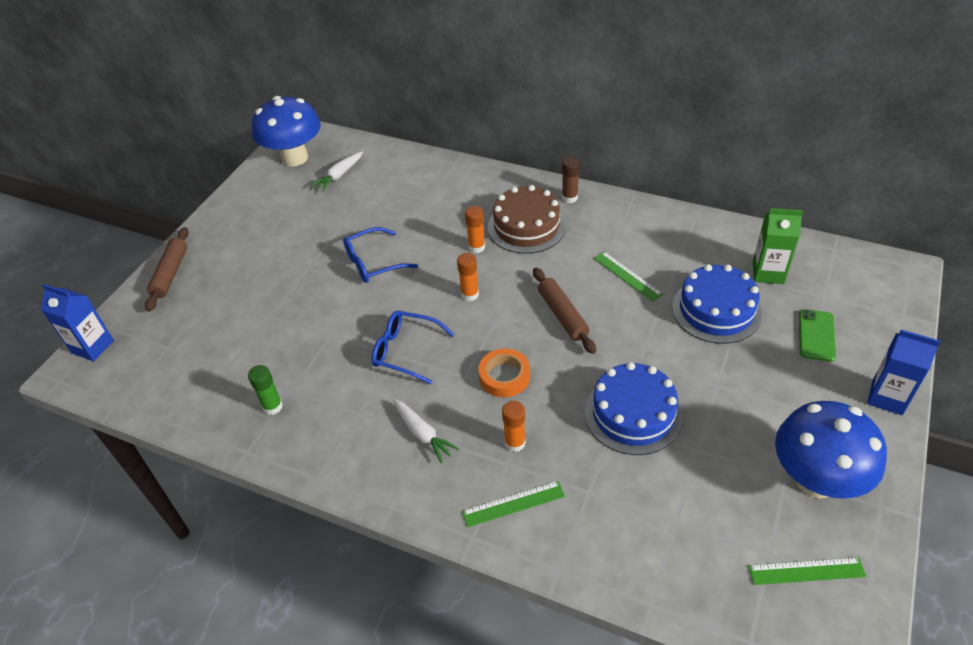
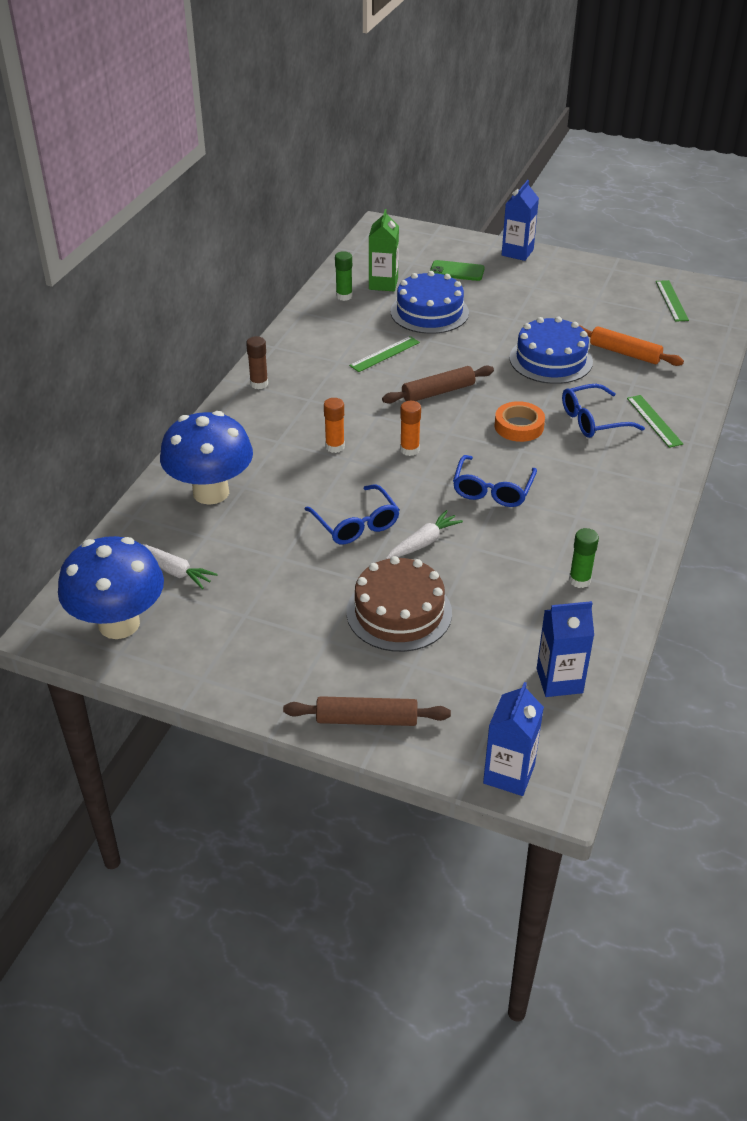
camera: 95 degrees left, 5 degrees down
white carrot [393,399,459,463] -> white carrot moved to [386,510,463,559]
brown cake [488,185,566,254] -> brown cake moved to [346,556,452,652]
orange glue stick [502,401,526,452] -> blue glasses [562,384,645,438]
blue mushroom [775,401,887,499] -> blue mushroom moved to [160,411,253,505]
none -> green glue stick [335,251,352,301]
none -> blue carton [537,601,594,697]
none -> orange rolling pin [579,325,684,366]

